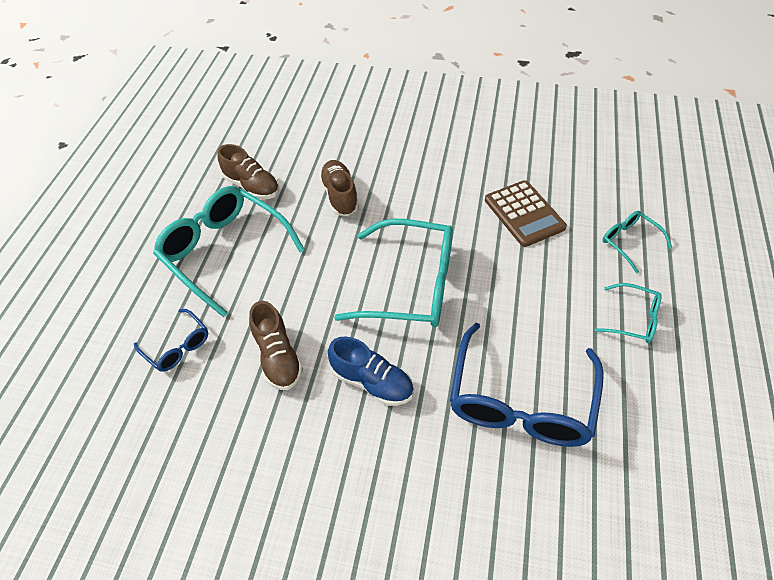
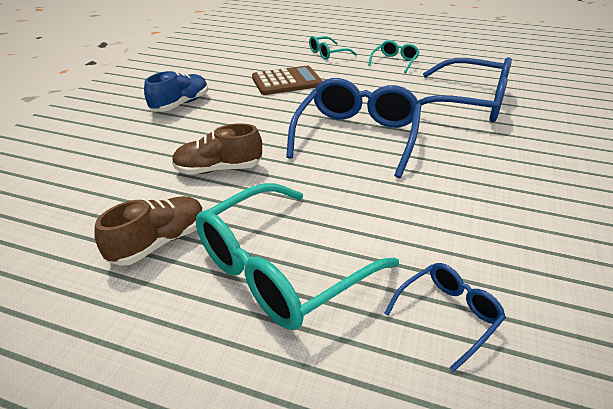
camera: 85 degrees left, 15 degrees down
brown shoe [249,301,303,390] -> none
blue shoe [328,336,414,406] -> blue shoe moved to [144,71,208,112]
turquoise glasses [334,219,453,327] -> blue glasses [286,78,421,178]

